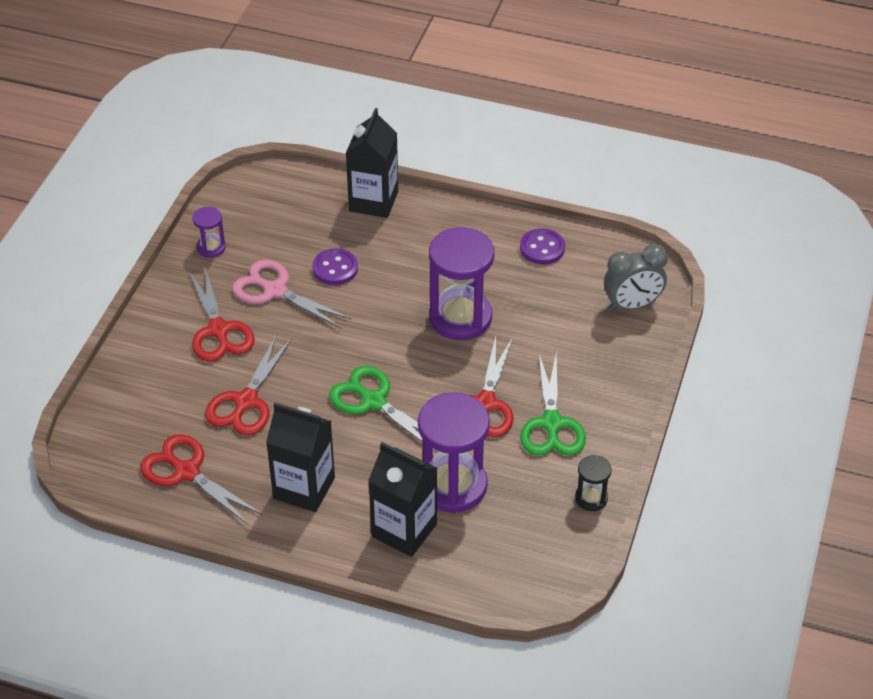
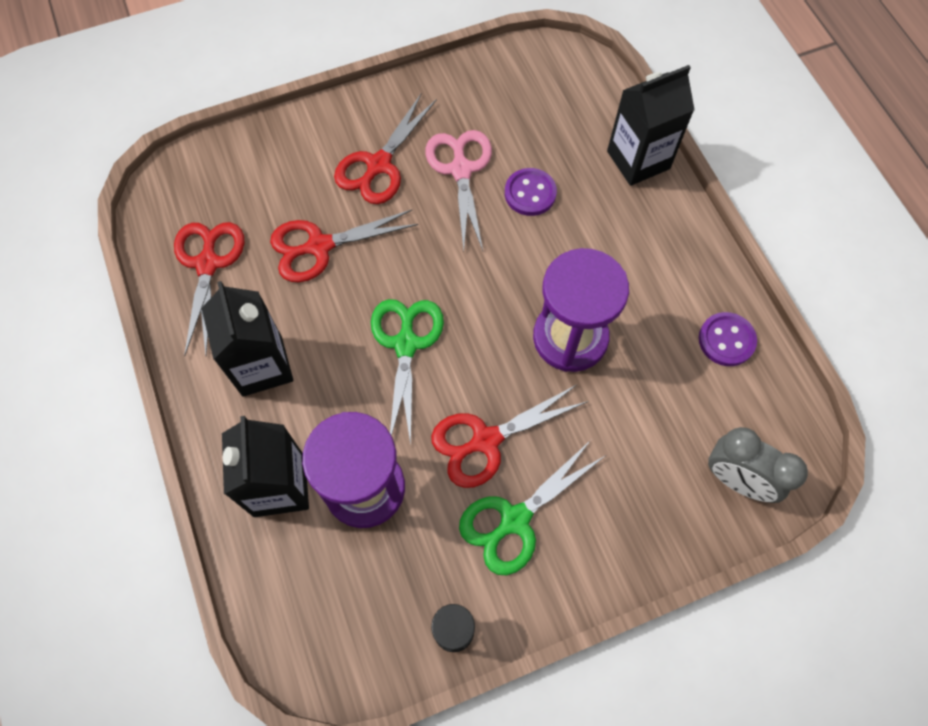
camera: 50 degrees right, 20 degrees up
purple hourglass [192,207,226,258] -> none

